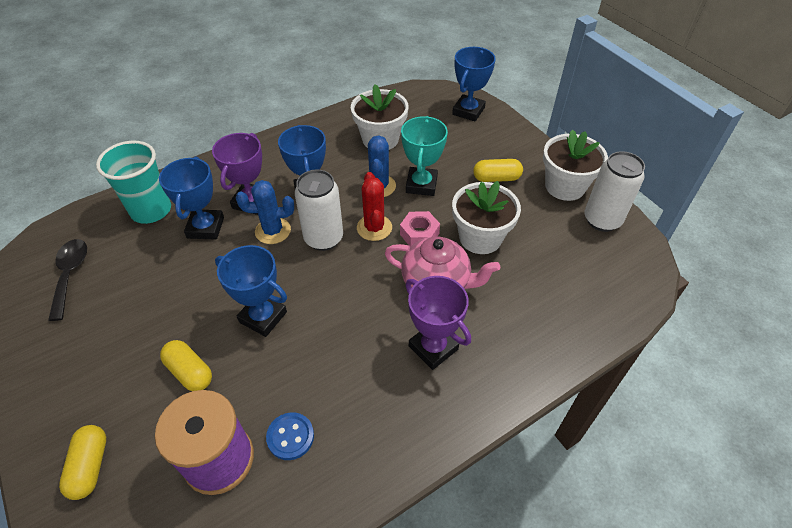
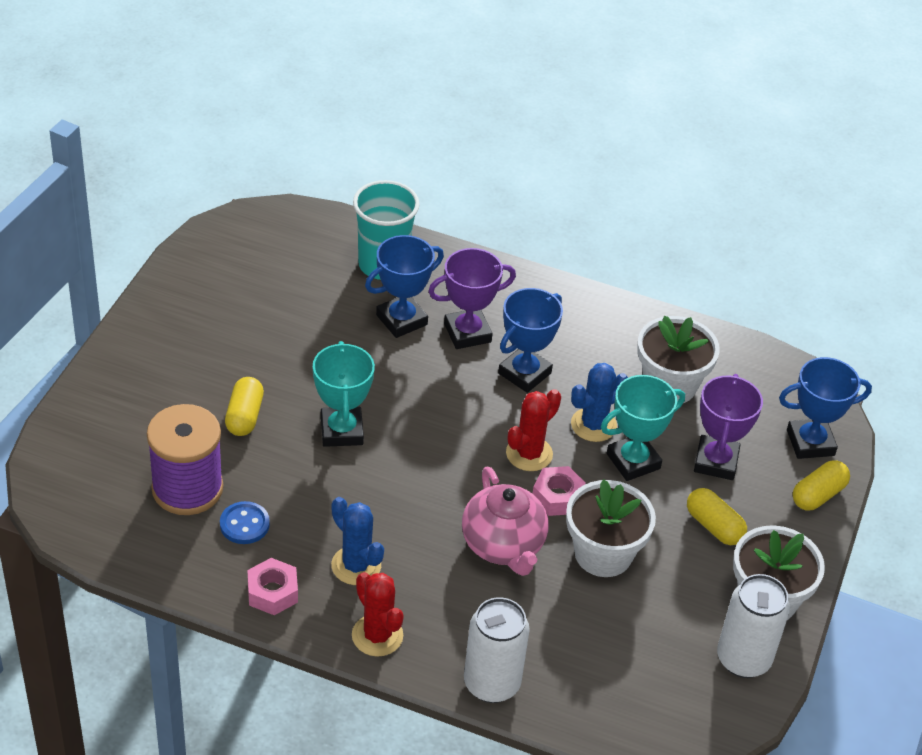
camera: 50 degrees right, 5 degrees down
black spoon [48,239,87,321] -> none
yellow capsule [59,425,106,500] -> yellow capsule moved to [793,460,850,511]
blue trophy [215,245,287,337] -> turquoise trophy [313,341,375,447]
blue cactus [236,180,294,244] -> blue cactus moved to [331,497,384,585]
white can [295,170,343,251] -> white can moved to [464,597,530,703]
purple trophy [405,276,471,370] -> purple trophy moved to [694,374,763,480]
none -> pink nut [247,558,298,615]
none -> red cactus [352,572,404,657]

